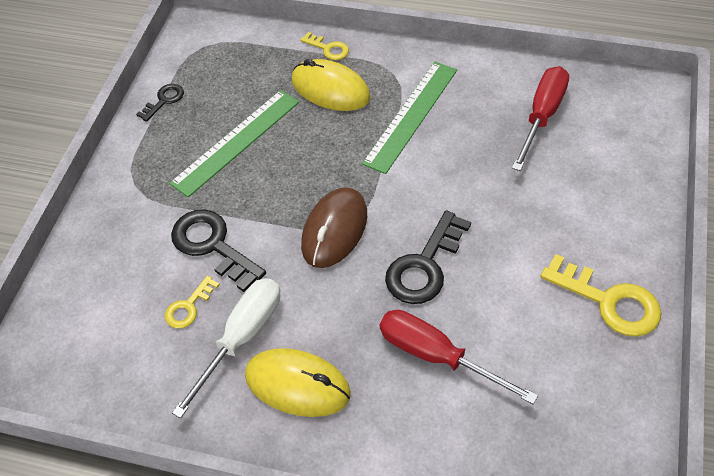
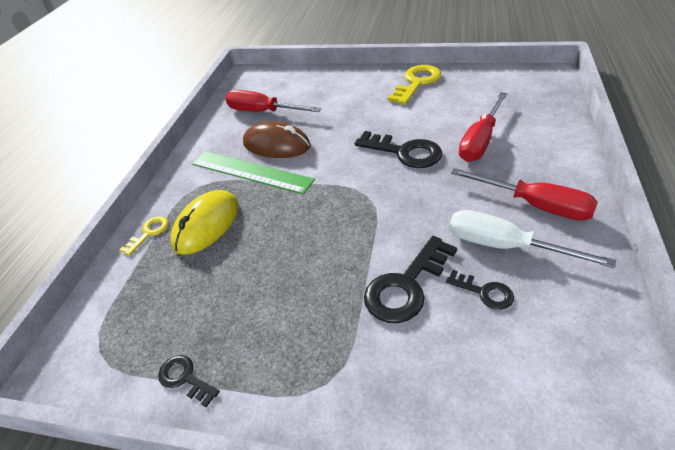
camera: 90 degrees left, 10 degrees down
yellow key [165,276,220,328] -> black key [446,270,514,310]
green ruler [169,90,300,197] -> none
yellow mouse [245,348,351,417] -> red screwdriver [451,168,598,221]
brown mouse [301,187,367,268] -> brown mouse moved to [243,121,311,158]

